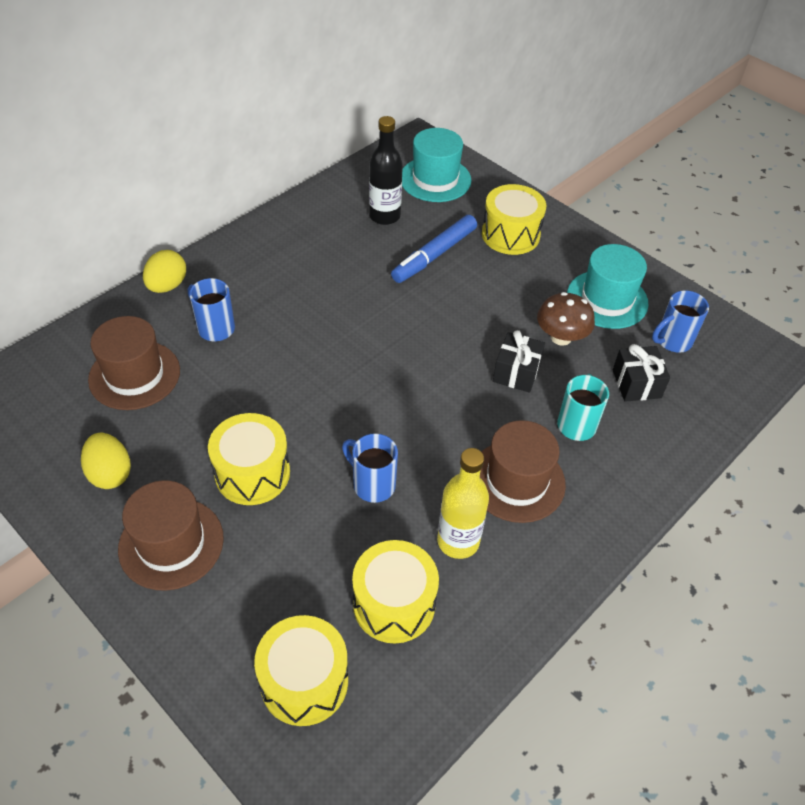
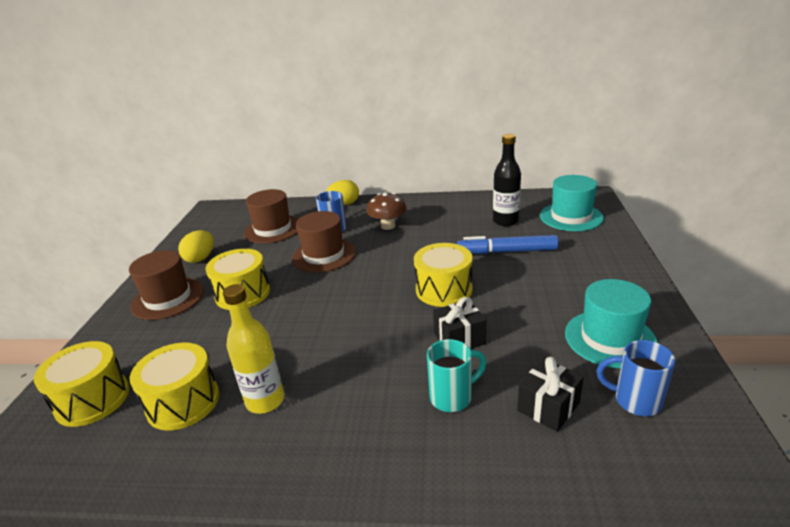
camera: 55 degrees right, 20 degrees down
blue mug [342,433,398,503] -> none
brown hat [480,420,566,523] -> brown hat moved to [292,211,356,273]
yellow drum [482,184,546,255] -> yellow drum moved to [414,243,473,307]
brown mushroom [537,292,595,346] -> brown mushroom moved to [367,192,407,230]

